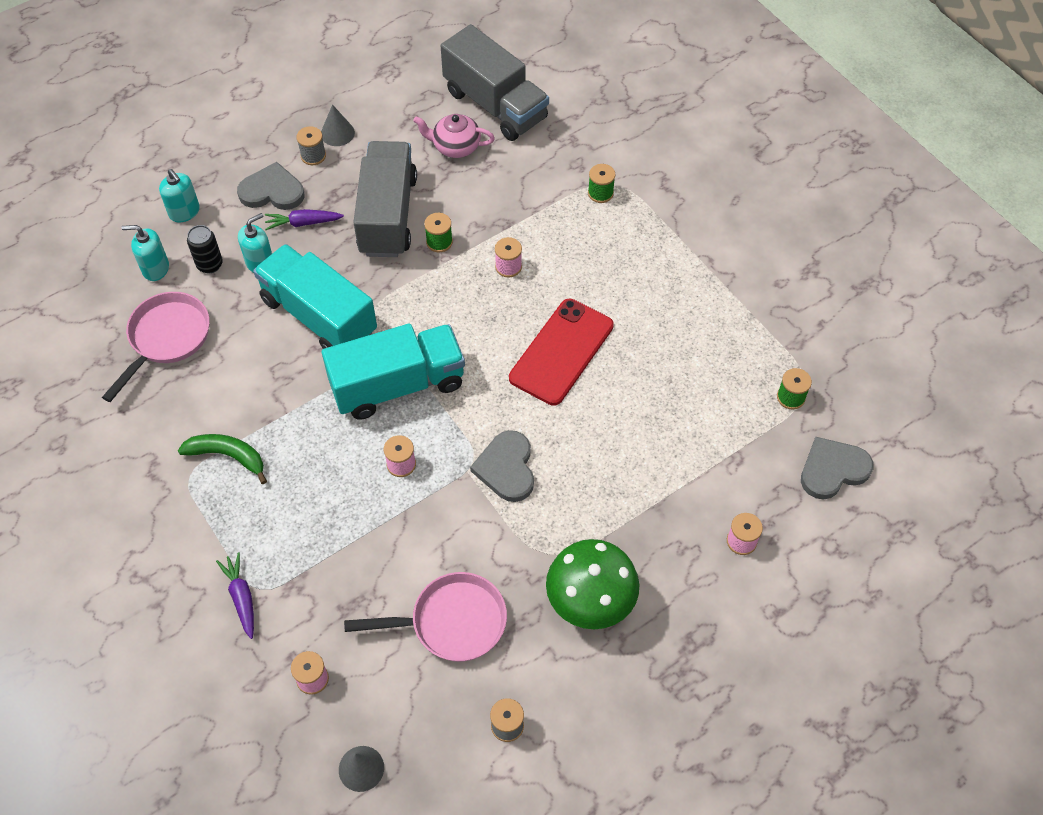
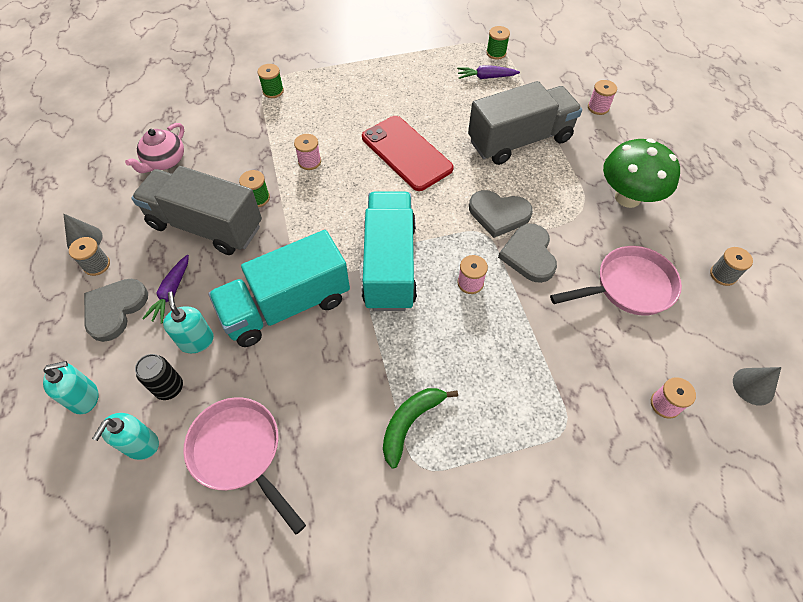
camera: 70 degrees left, 0 degrees up
purple carrot [216,552,254,639] -> purple carrot moved to [457,65,520,79]
pink pan [344,572,507,662] -> pink pan turned 60 degrees clockwise [550,246,682,316]
grey truck [441,24,549,141] -> grey truck moved to [468,81,582,165]
grey heart [801,437,874,500] -> grey heart moved to [498,224,557,283]

